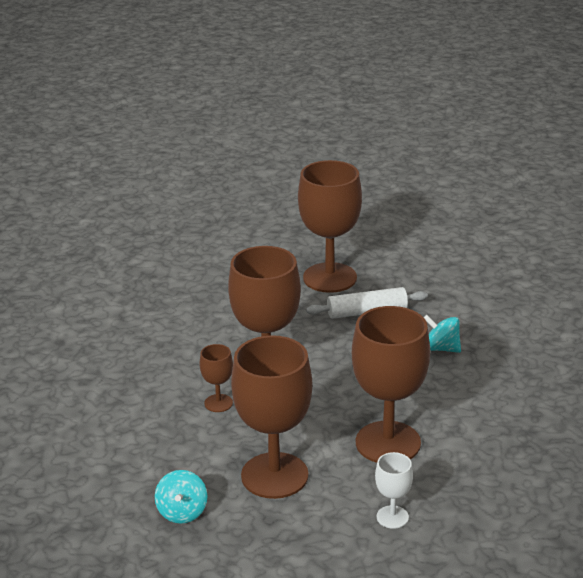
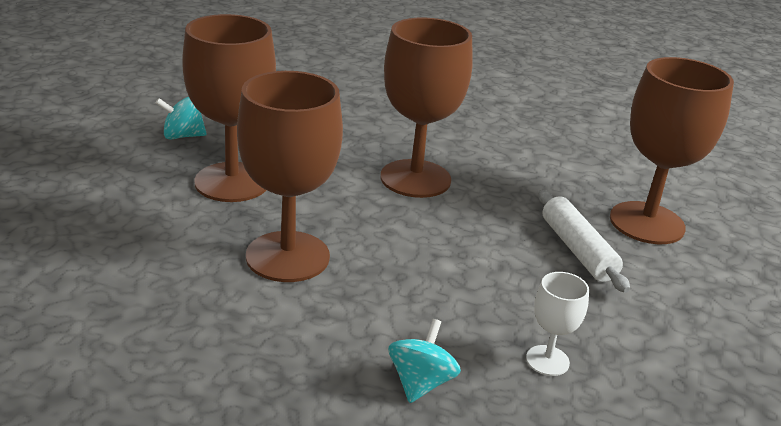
camera: 80 degrees right, 0 degrees up
brown goblet [200,344,233,412] -> none
white goblet [375,452,413,529] -> white goblet moved to [526,272,589,376]
turquoise spinning top [424,315,461,353] -> turquoise spinning top moved to [388,319,461,403]

